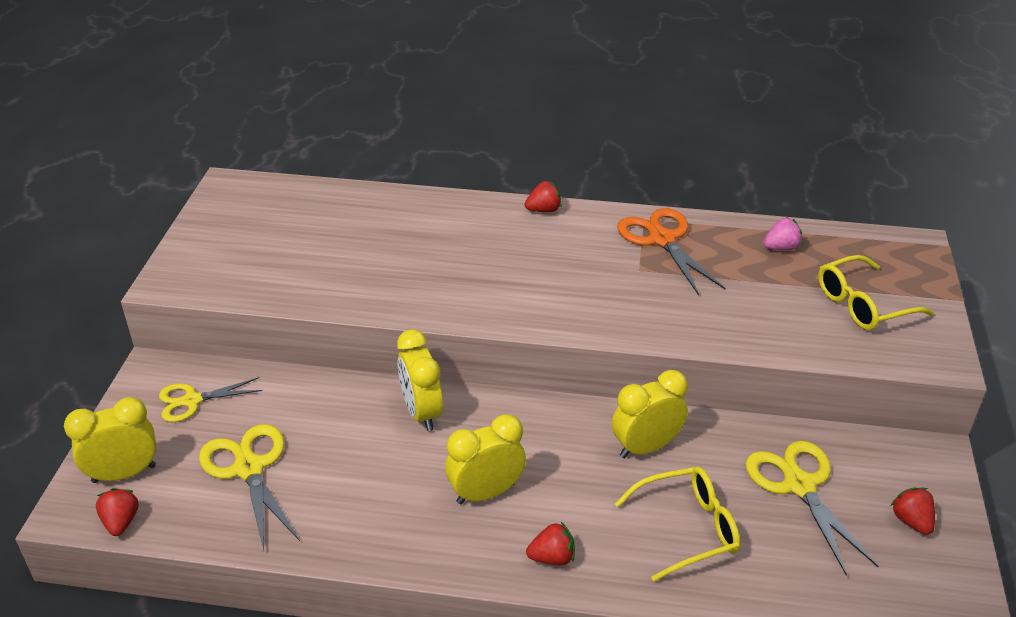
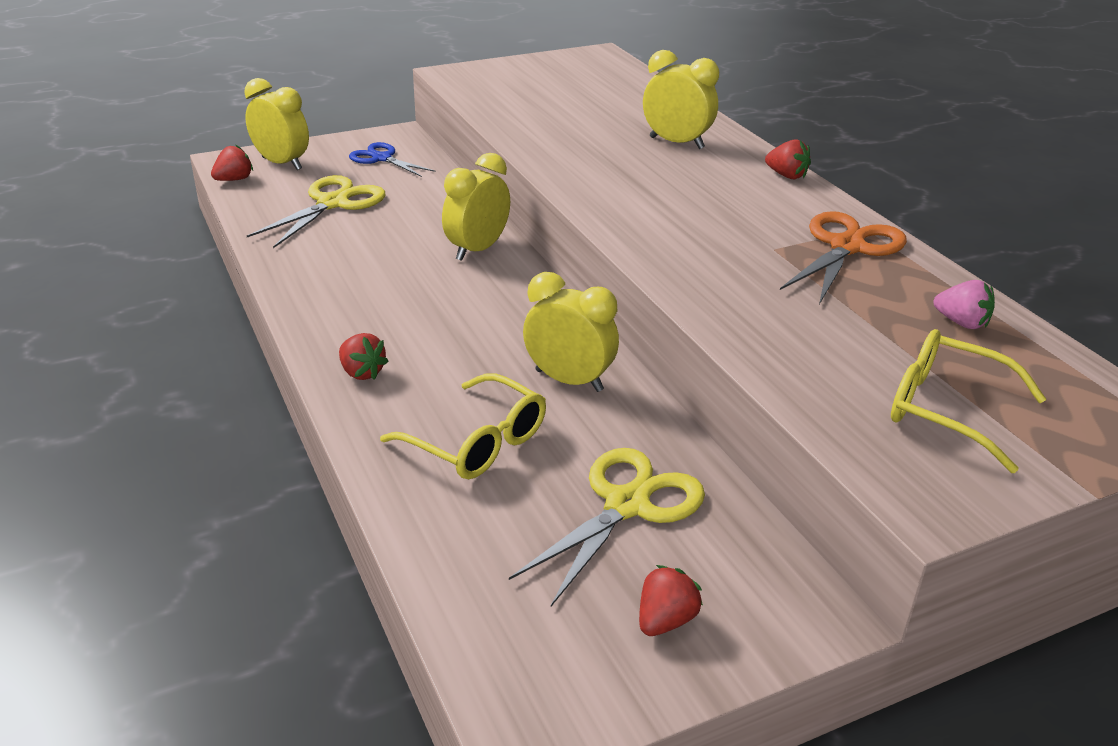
camera: 55 degrees right, 5 degrees down
yellow scissors [159,377,262,422] -> blue scissors [349,142,436,177]
yellow clock [445,414,526,504] -> yellow clock moved to [643,50,719,149]

